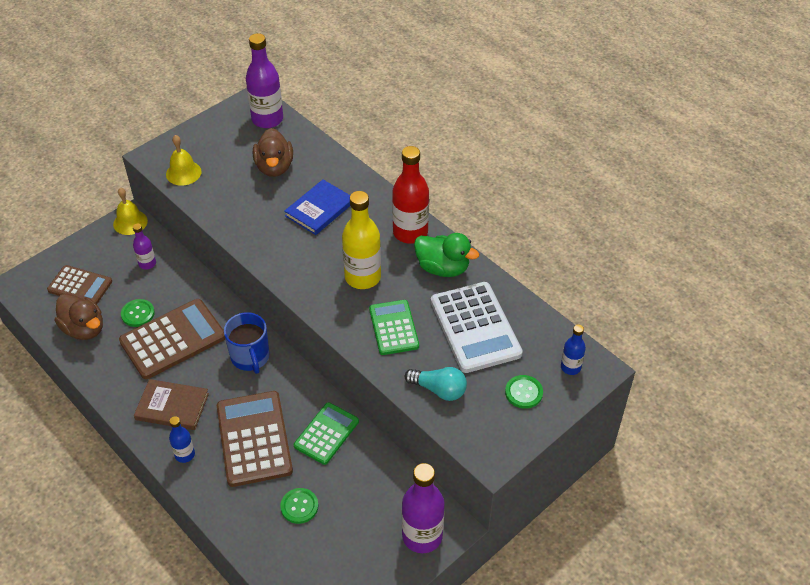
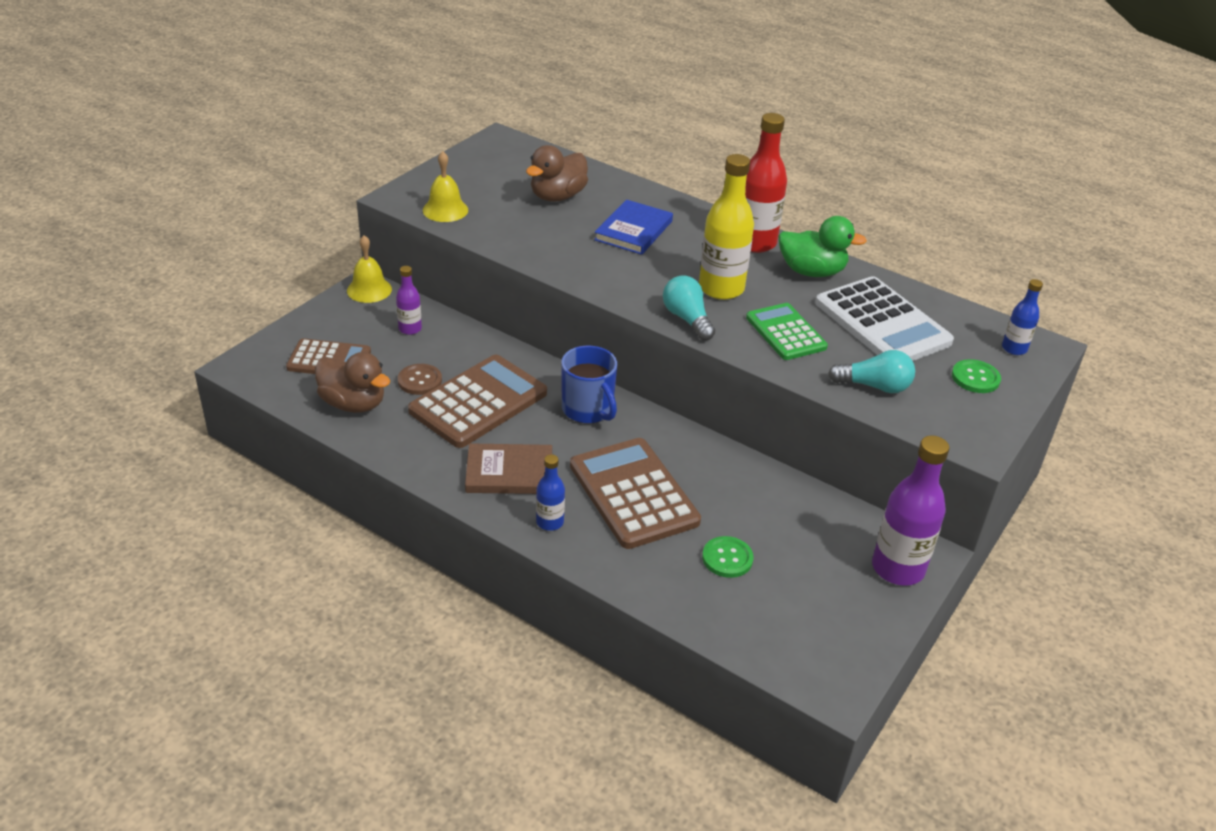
camera: 15 degrees left, 10 degrees down
green button [121,299,155,327] -> brown button [398,364,442,395]
purple bottle [246,33,283,128] -> none
brown duck [253,128,293,177] -> brown duck turned 60 degrees clockwise [526,145,588,202]
green calculator [294,402,359,465] -> none
none -> turquoise light bulb [663,275,715,341]

